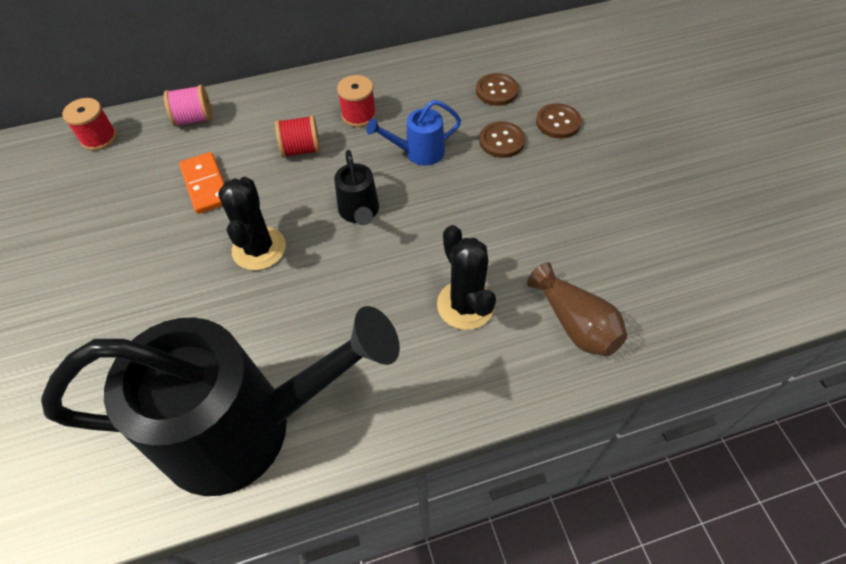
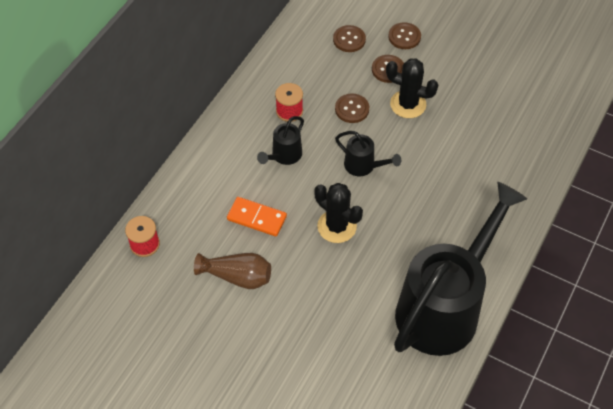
camera: 45 degrees left, 0 degrees up
pink spool [164,85,212,127] -> none
red spool [275,115,320,158] -> black watering can [257,116,304,165]
blue watering can [366,100,461,165] -> brown button [335,94,369,123]
black cactus [437,225,496,330] -> black cactus moved to [386,58,438,118]
brown vase [527,262,627,357] -> brown vase moved to [194,253,271,289]

